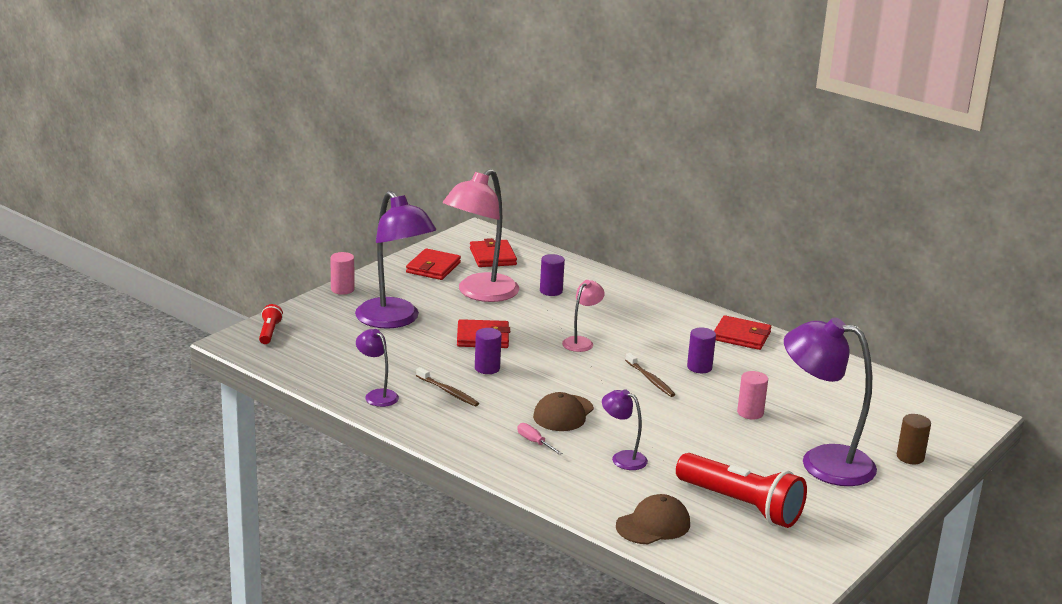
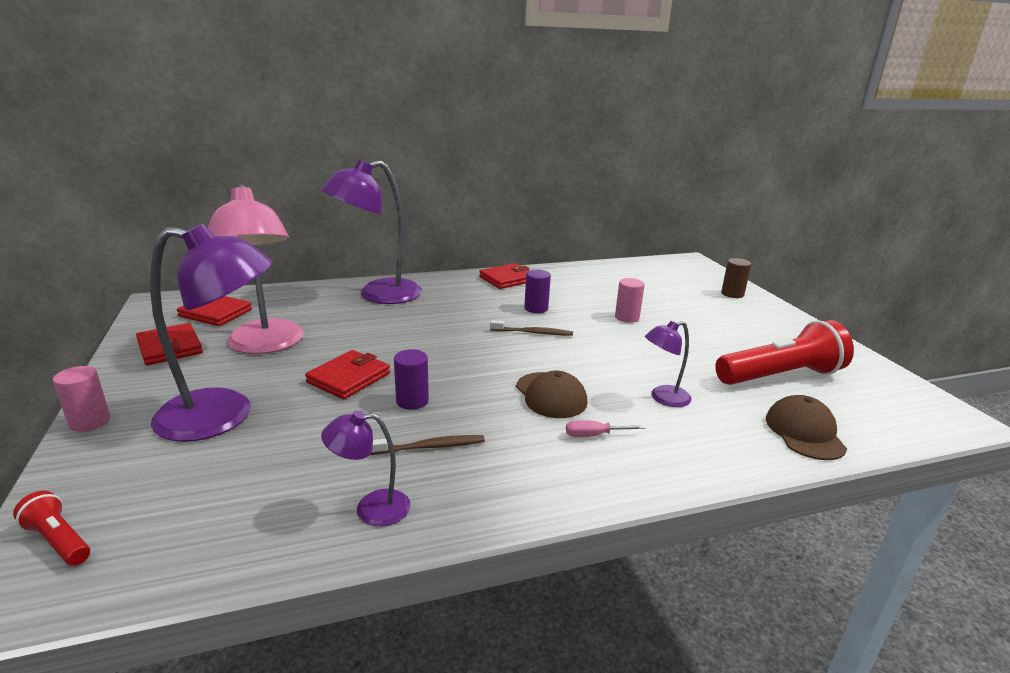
camera: 55 degrees left, 0 degrees up
purple cylinder [540,254,565,296] -> none
pink lamp [562,280,605,352] -> none
purple lamp [784,317,877,486] -> purple lamp moved to [321,159,422,304]

